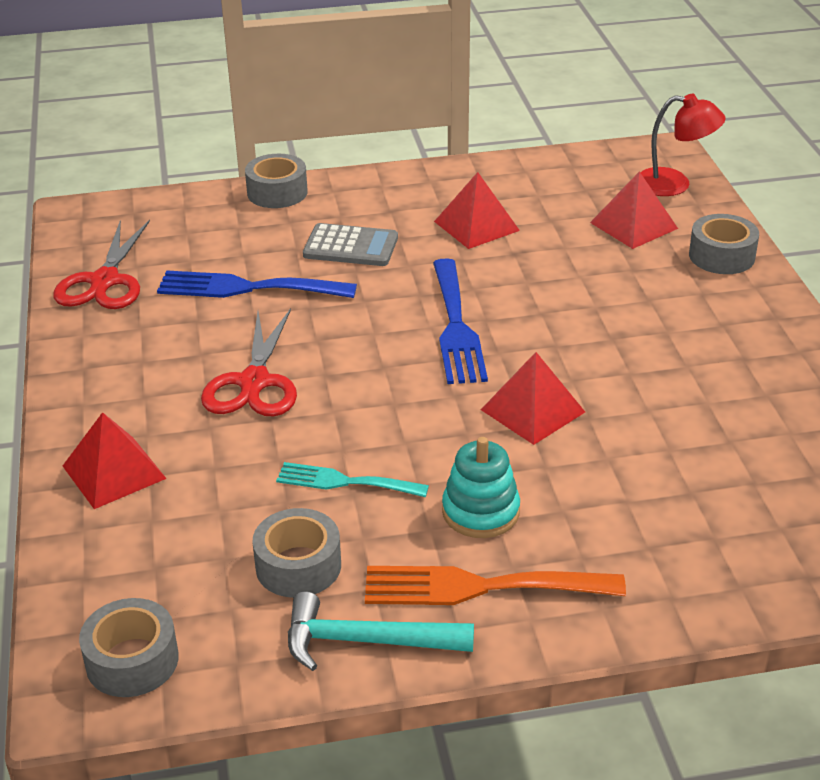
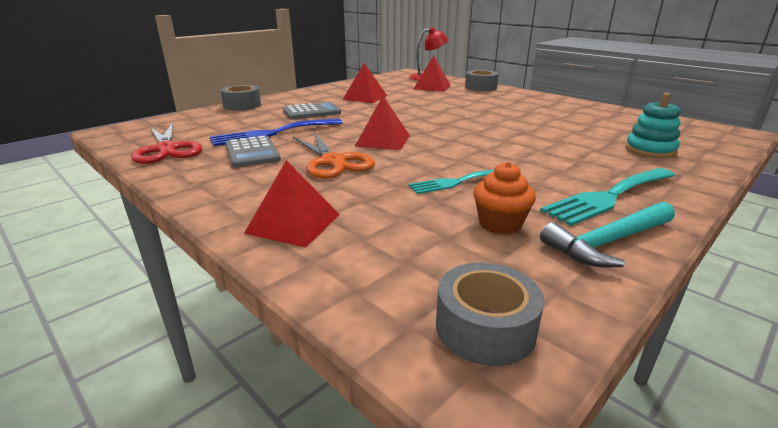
camera: 35 degrees left, 10 degrees down
red scissors [201,308,297,417] -> orange scissors [293,133,375,178]
grey tape [252,508,341,598] -> orange cupcake [473,162,536,235]
orange fork [365,566,626,605] -> turquoise fork [540,168,675,226]
blue fork [433,258,488,384] -> none
turquoise stacking toy [442,437,520,538] -> turquoise stacking toy moved to [625,93,681,158]
red pyramid [481,352,585,445] -> red pyramid moved to [355,96,410,150]
none -> grey calculator [226,136,281,168]

